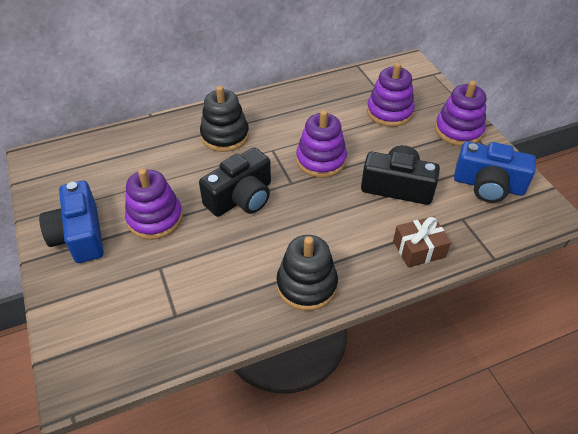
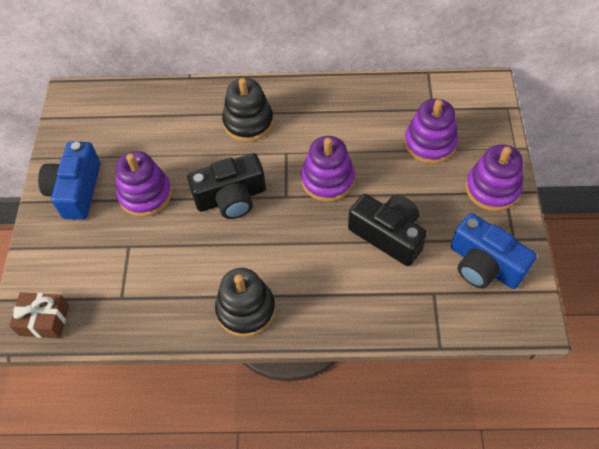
camera: 25 degrees right, 10 degrees up
brown gift [393,216,451,268] -> brown gift moved to [9,292,69,339]

